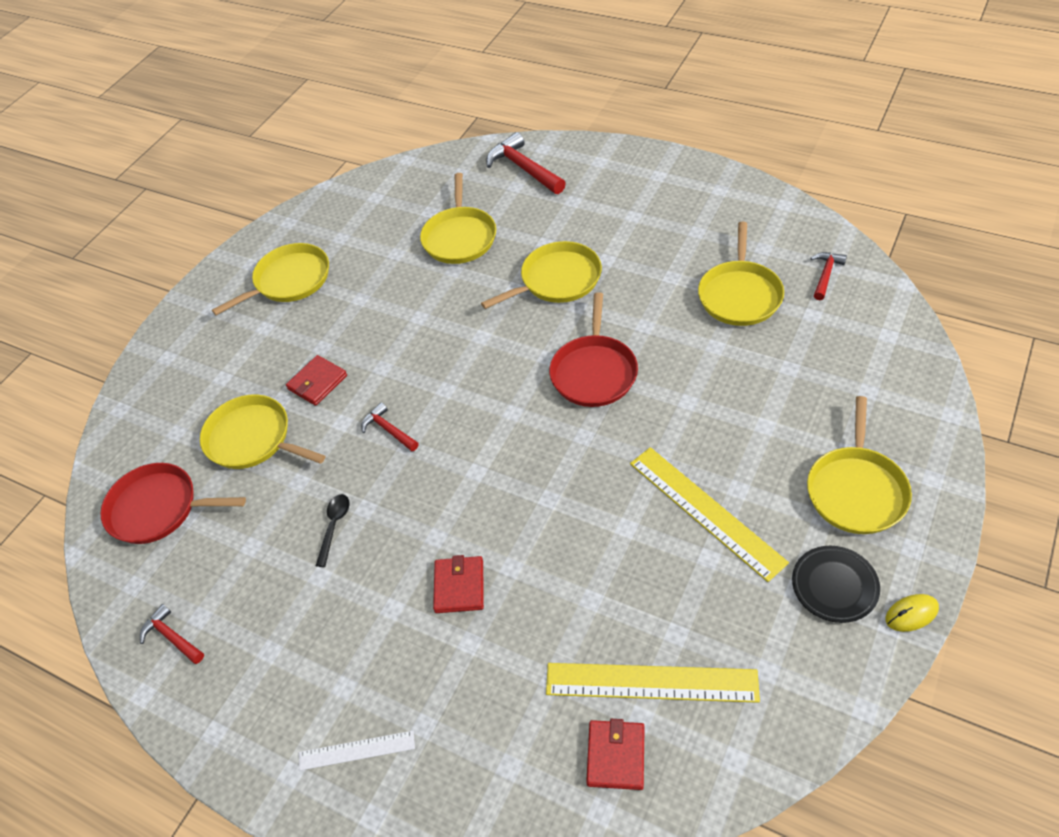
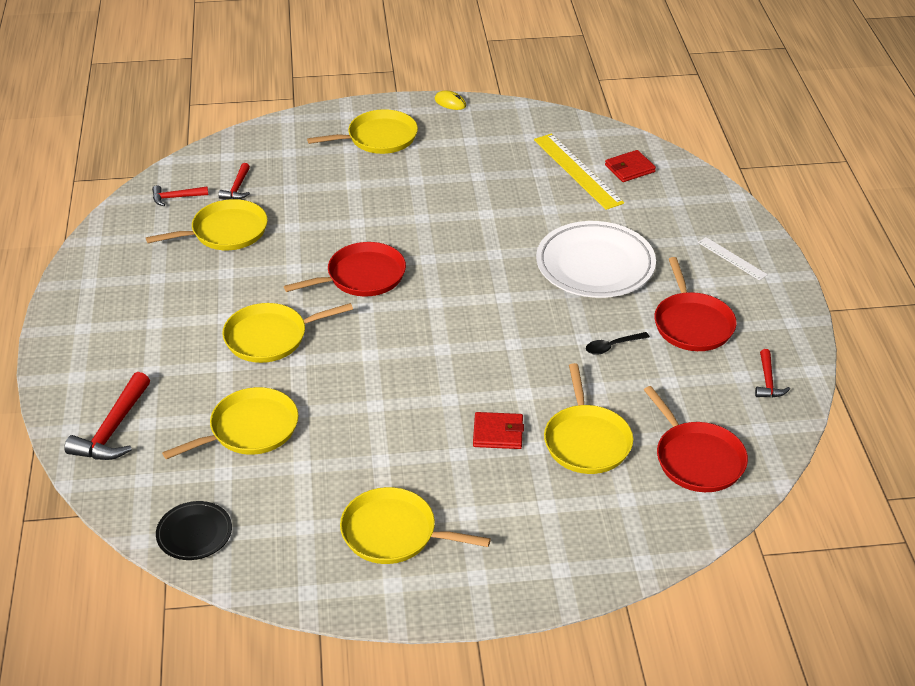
camera: 130 degrees left, 10 degrees down
red hammer [361,402,419,451] -> red hammer moved to [219,163,250,199]
red wallet [433,555,484,613] -> white plate [536,221,656,298]
yellow pan [481,241,602,309] -> yellow pan turned 45 degrees counterclockwise [222,303,353,363]
yellow ruler [630,447,789,582] -> none
black plate [792,546,880,623] -> black plate moved to [156,501,232,560]
none -> red pan [654,257,737,351]

